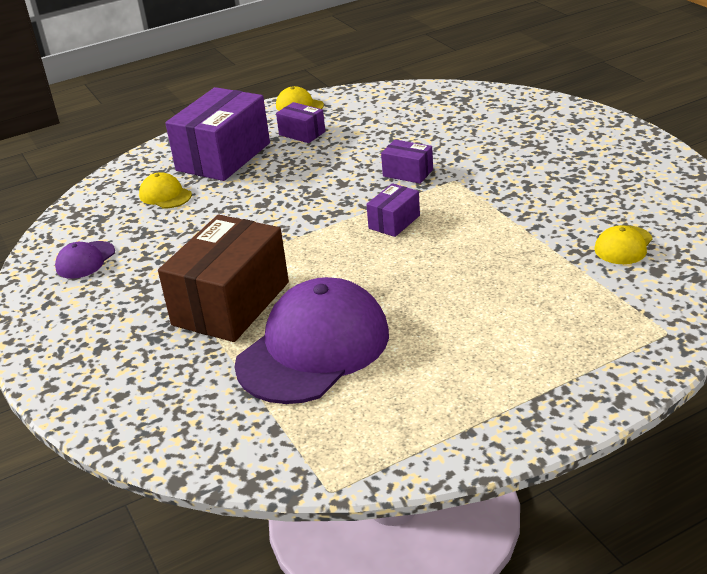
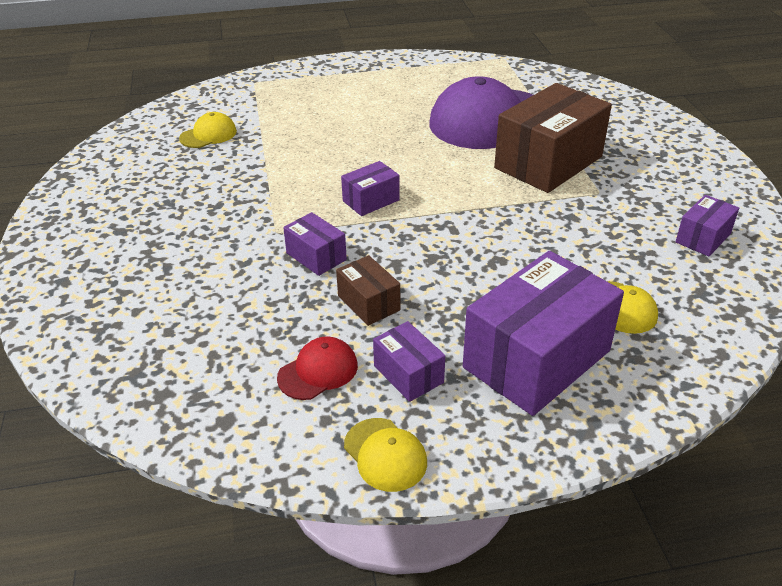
camera: 165 degrees left, 5 degrees up
purple cap [55,241,115,279] -> purple box [676,195,739,256]
none -> red cap [277,336,358,400]
none -> brown box [336,255,400,326]

